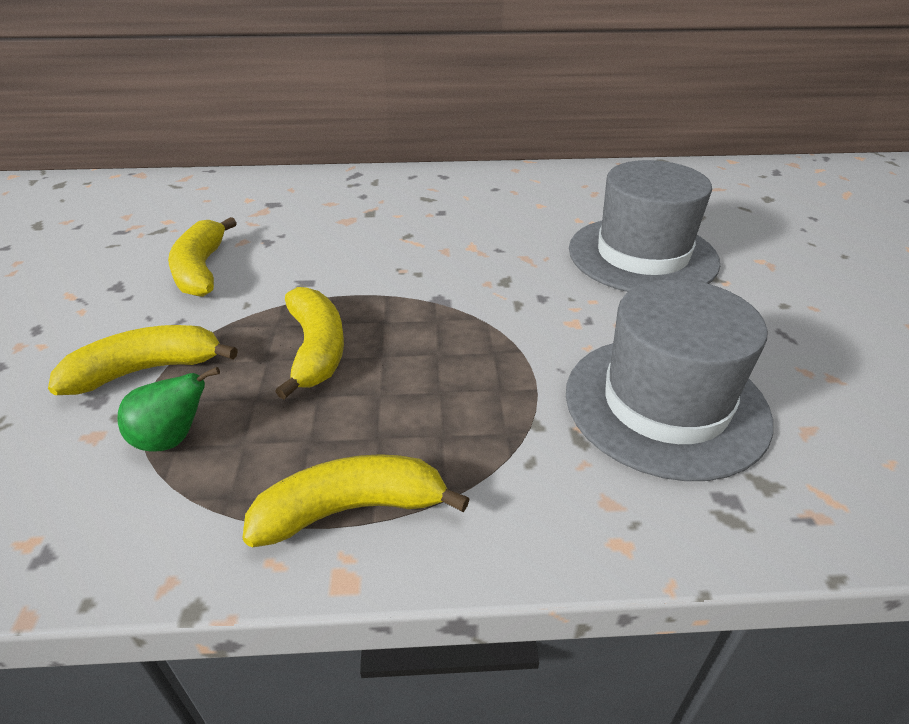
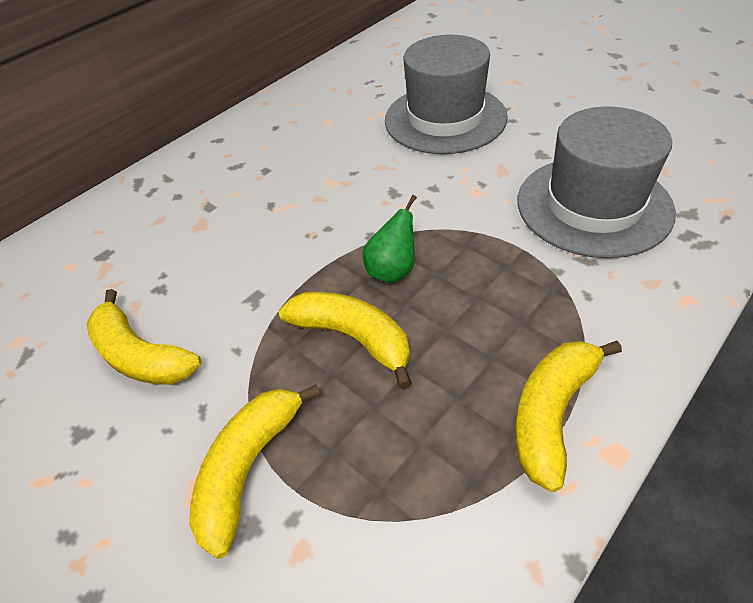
camera: 40 degrees left, 10 degrees up
green pear [118,367,220,451] -> green pear moved to [363,195,417,283]

